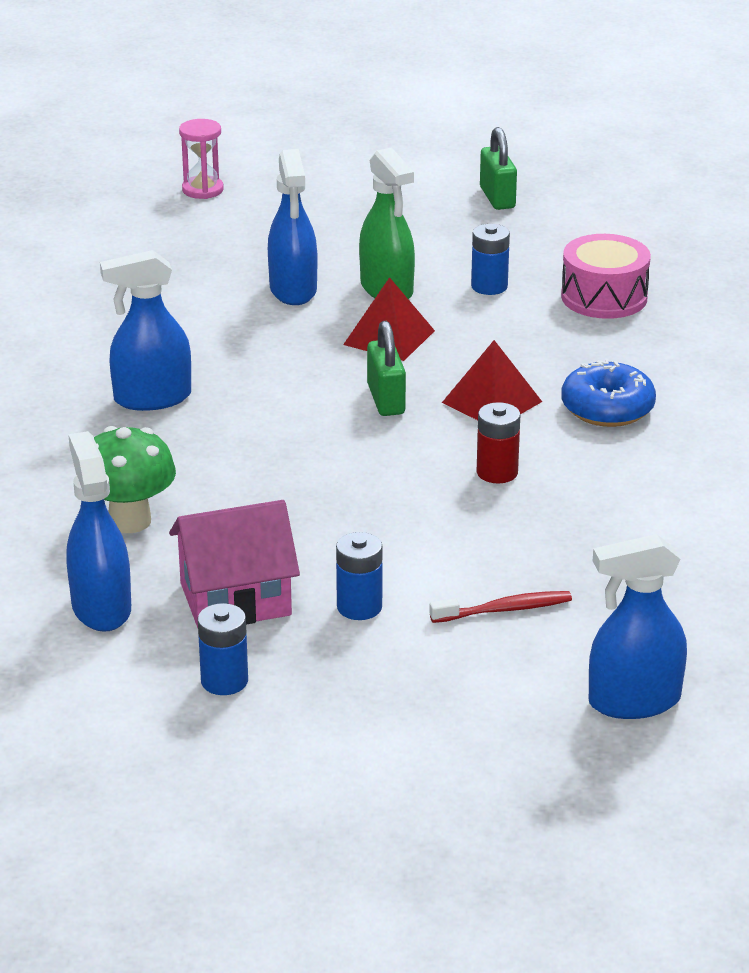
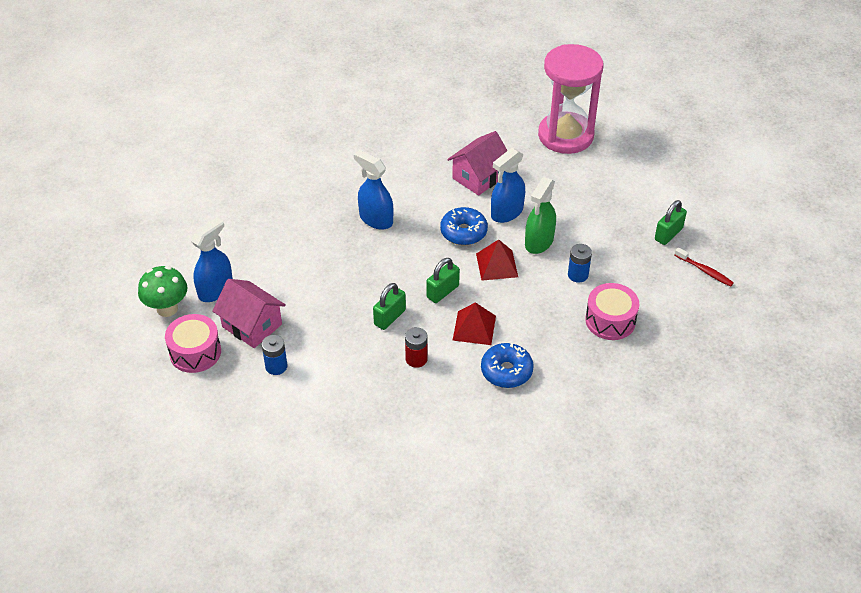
camera: 55 degrees right, 15 degrees up
green mushroom [94,426,176,533] -> green mushroom moved to [138,266,187,317]
pink hourglass [179,119,224,199] -> pink hourglass [538,44,603,154], size x2.44
blue battery [198,603,248,695] -> pink drum [165,314,221,373]
red toothbrush [429,591,572,623] -> red toothbrush moved to [674,247,734,287]
blue spray bottle [589,534,687,719] -> none
none -> green padlock [373,283,406,330]
none -> blue donut [440,207,488,245]
none -> pink house [447,131,508,196]

